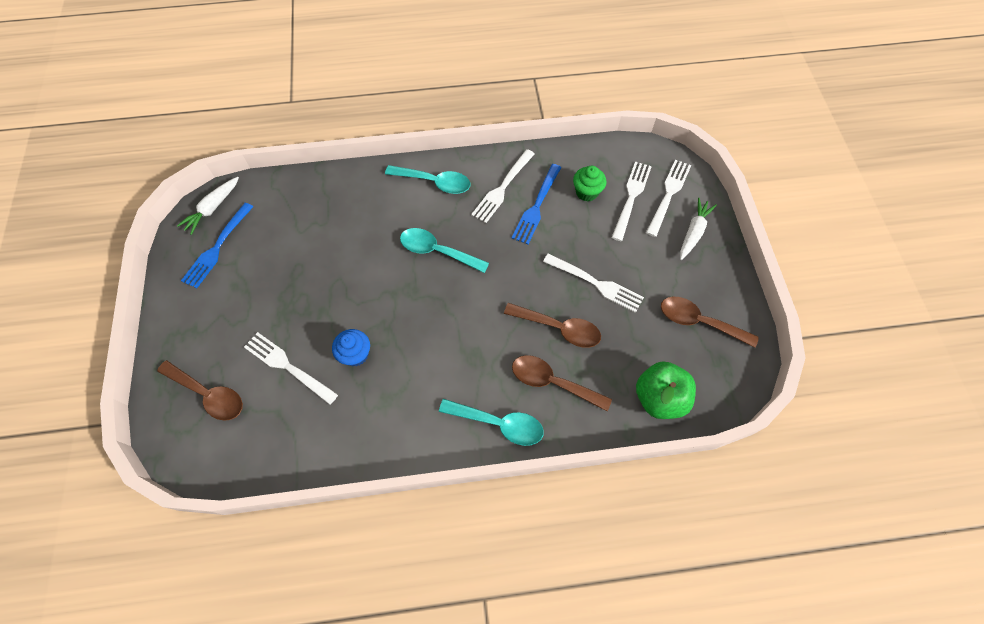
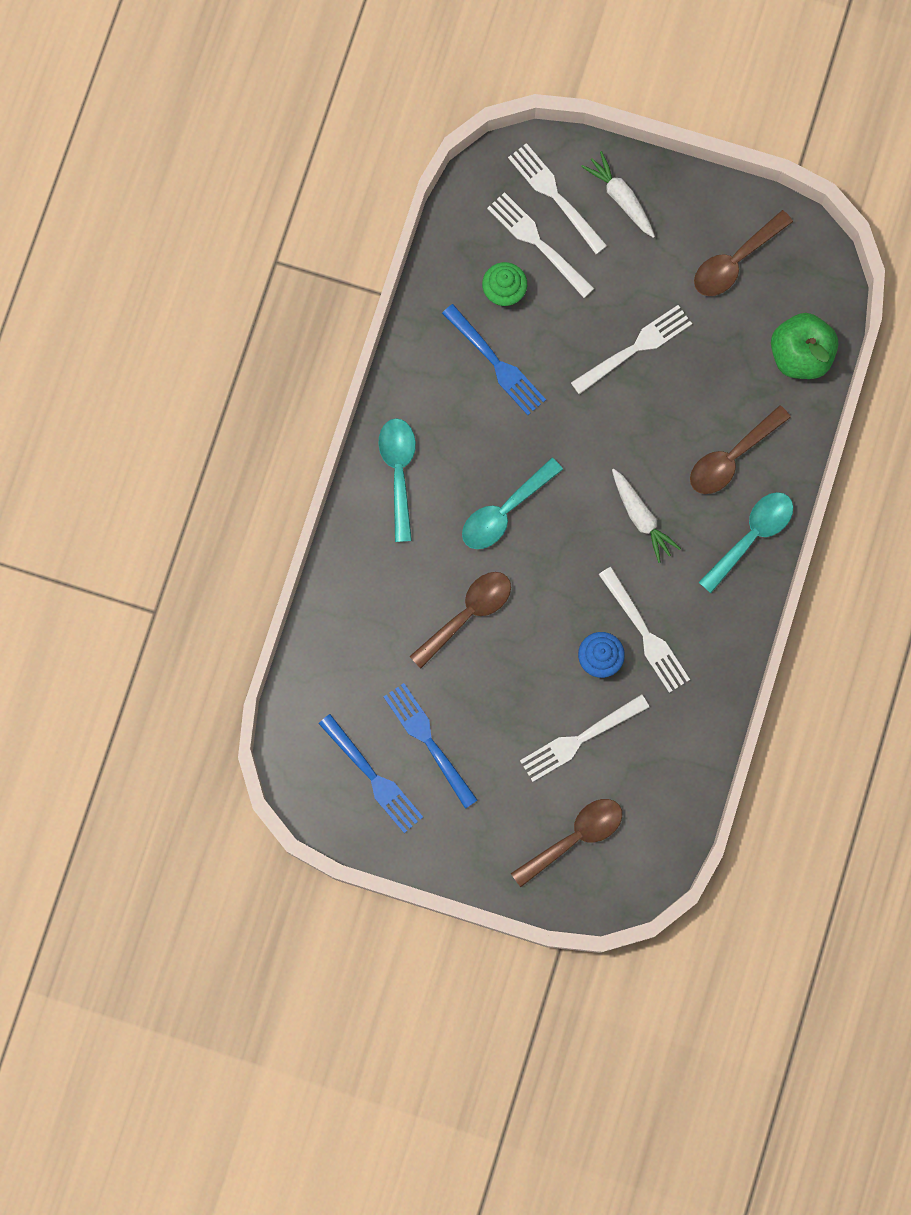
camera: 65 degrees left, 15 degrees up
white carrot [177,177,239,235] -> white carrot moved to [612,468,681,563]
turquoise spoon [385,165,471,194] -> turquoise spoon turned 45 degrees counterclockwise [378,418,416,542]
white fork [471,149,535,223] -> white fork moved to [598,567,690,693]
brown spoon [504,303,601,348] -> brown spoon moved to [409,572,511,668]
none -> blue fork [383,683,478,809]

